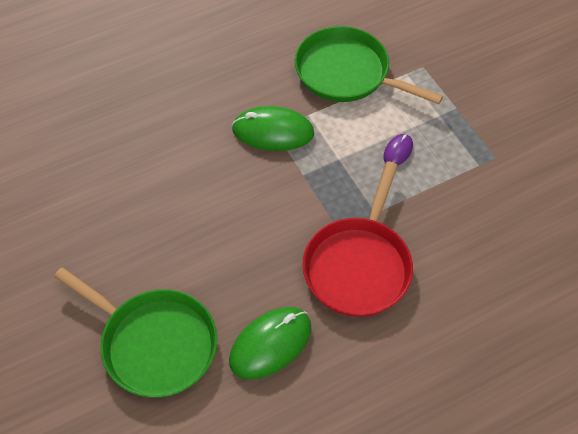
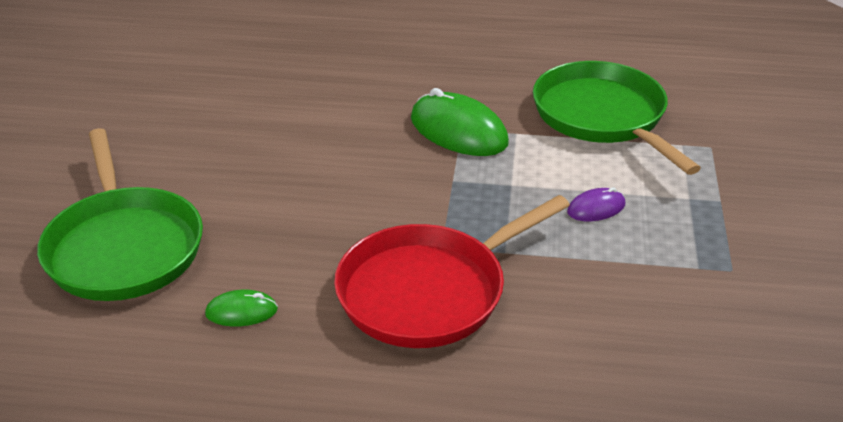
camera: 35 degrees right, 20 degrees down
green mouse [229,307,311,379] -> green mouse [205,290,278,326], size x0.50

